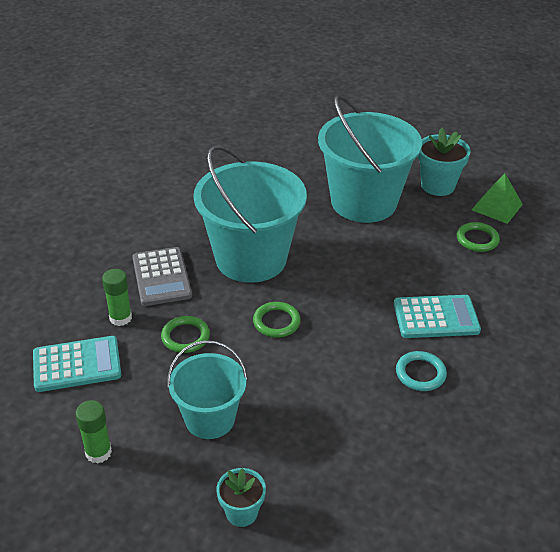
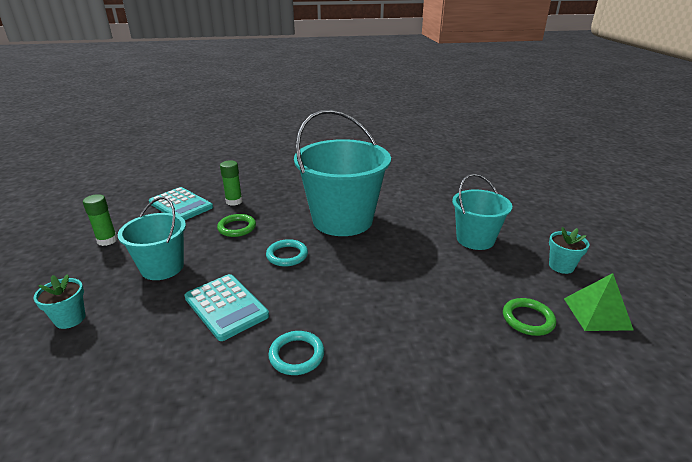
camera: 55 degrees right, 10 degrees down
grey calculator [132,247,192,306] -> none
green ring [253,302,301,338] -> turquoise ring [266,239,308,267]
turquoise bucket [318,95,422,223] -> turquoise bucket [452,174,512,250], size x0.58
turquoise calculator [394,295,481,338] -> turquoise calculator moved to [184,274,269,341]
turquoise flower pot [418,128,471,196] -> turquoise flower pot [549,227,589,274], size x0.64

